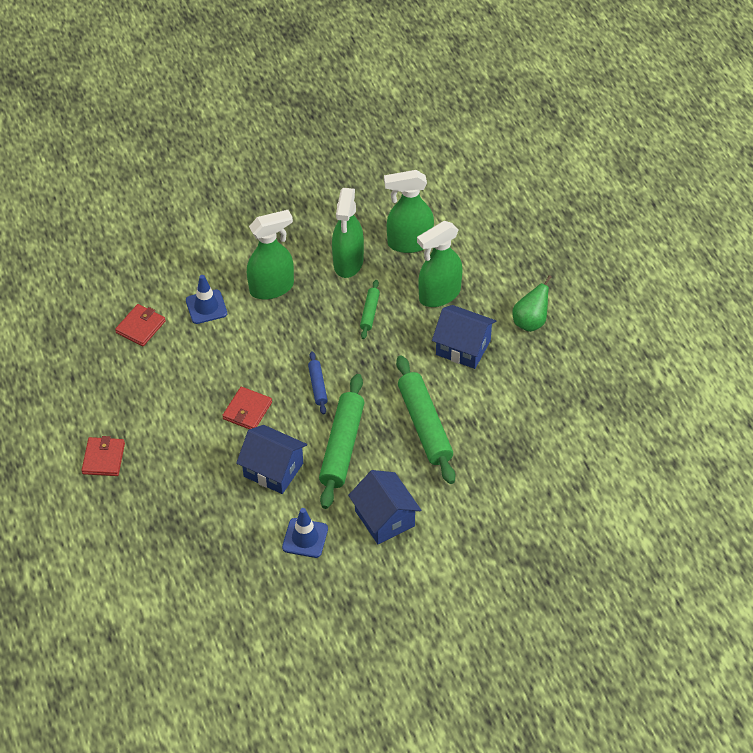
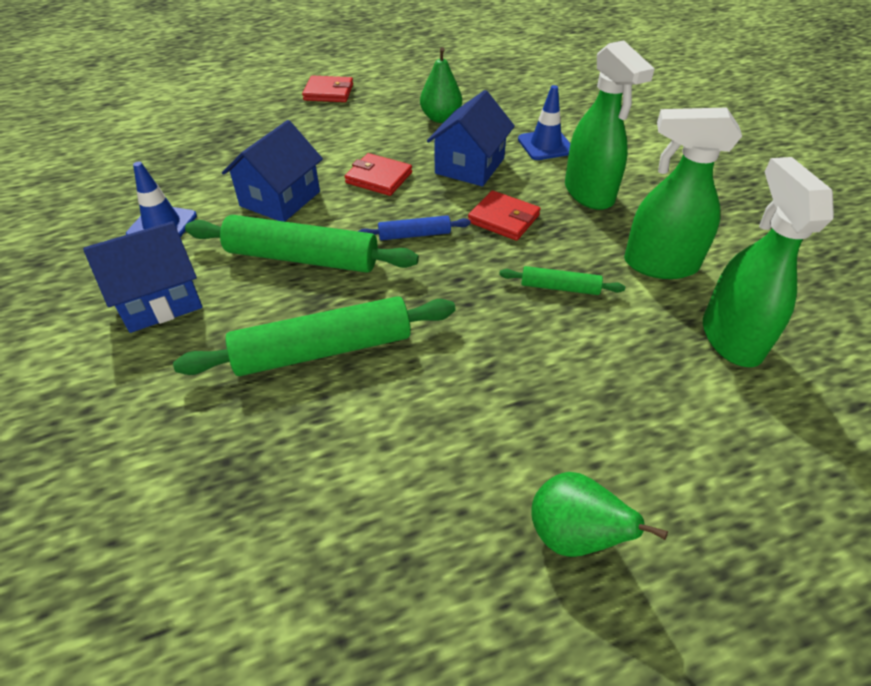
camera: 90 degrees right, 5 degrees down
red wallet [115,304,166,346] -> red wallet moved to [468,190,540,241]
green spray bottle [417,221,463,307] -> none
blue house [432,305,496,369] -> blue house moved to [427,90,515,187]
none -> green pear [420,47,462,123]

